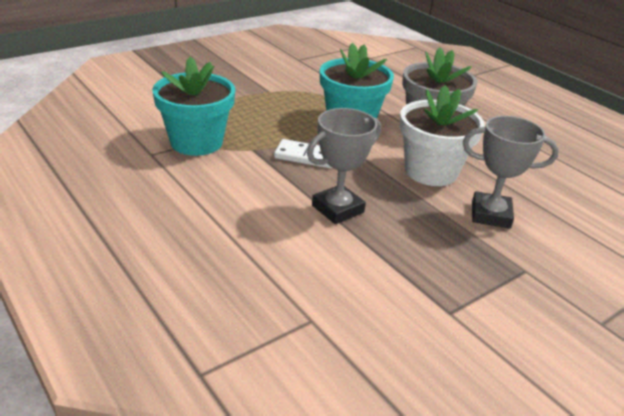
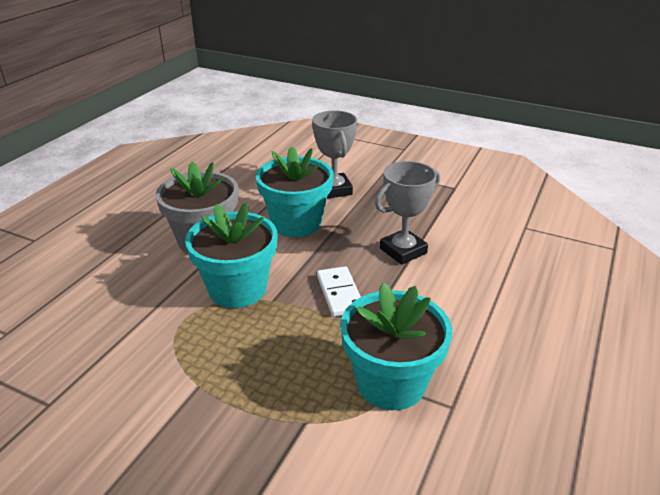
camera: 115 degrees left, 0 degrees up
grey trophy [307,108,381,224] -> grey trophy turned 60 degrees counterclockwise [375,161,440,265]
white flower pot [400,85,485,186] -> turquoise flower pot [256,147,334,237]

